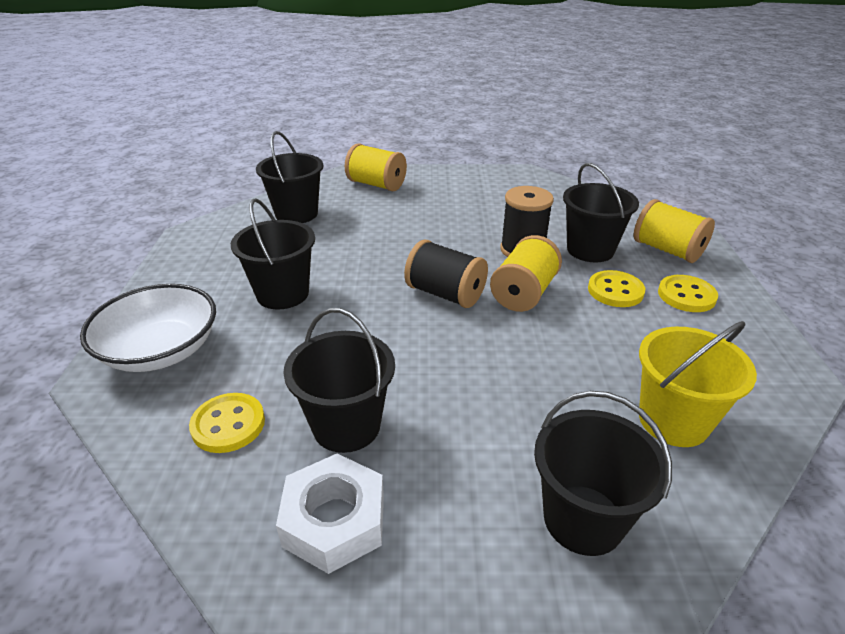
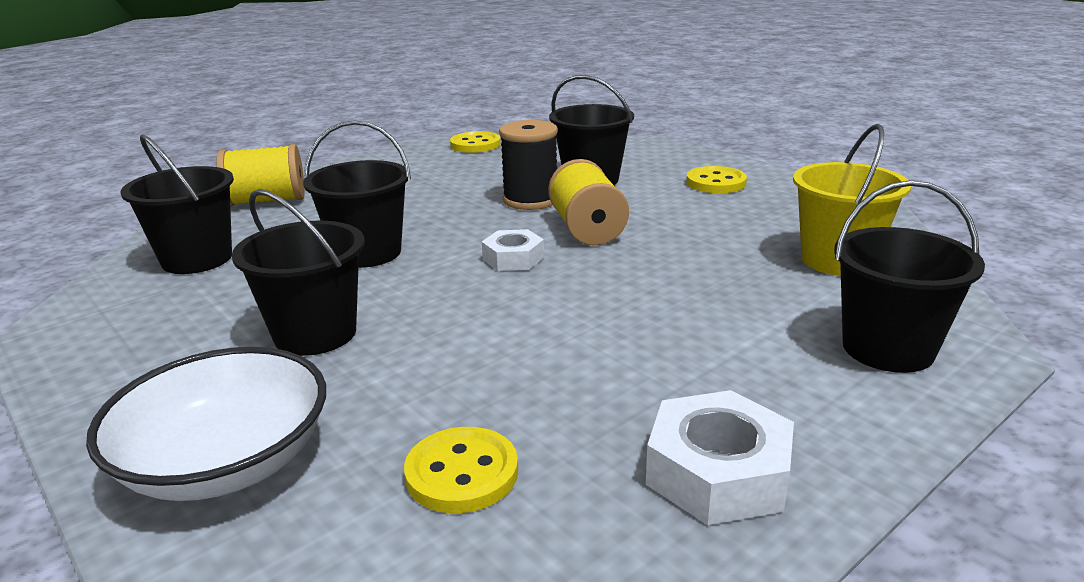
camera: 40 degrees left, 10 degrees down
black bucket [283,308,395,453] -> black bucket moved to [303,120,411,268]
black spool [404,239,488,308] -> white nut [482,229,544,271]
yellow button [588,270,645,307] -> yellow button moved to [450,131,501,153]
yellow spool [634,199,715,263] -> none

